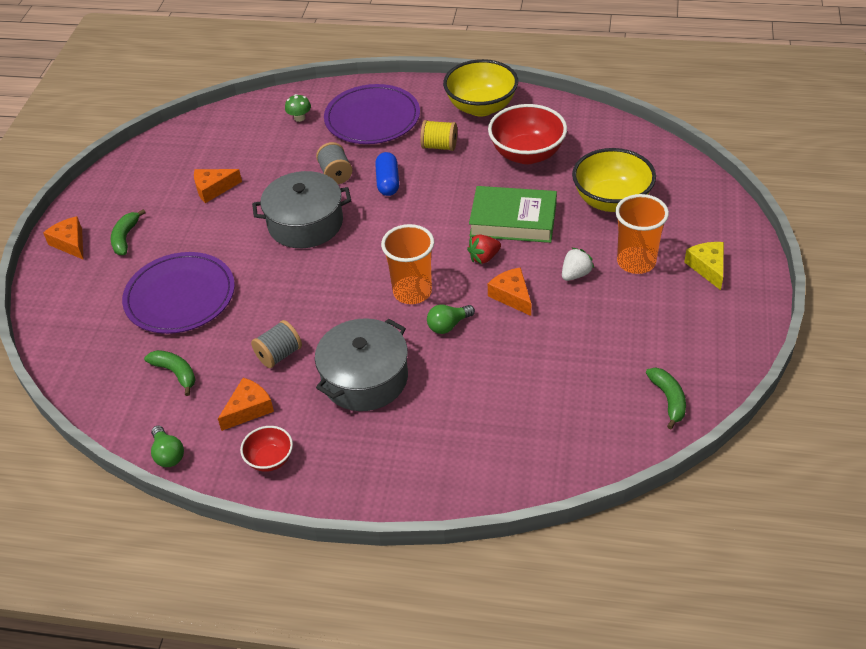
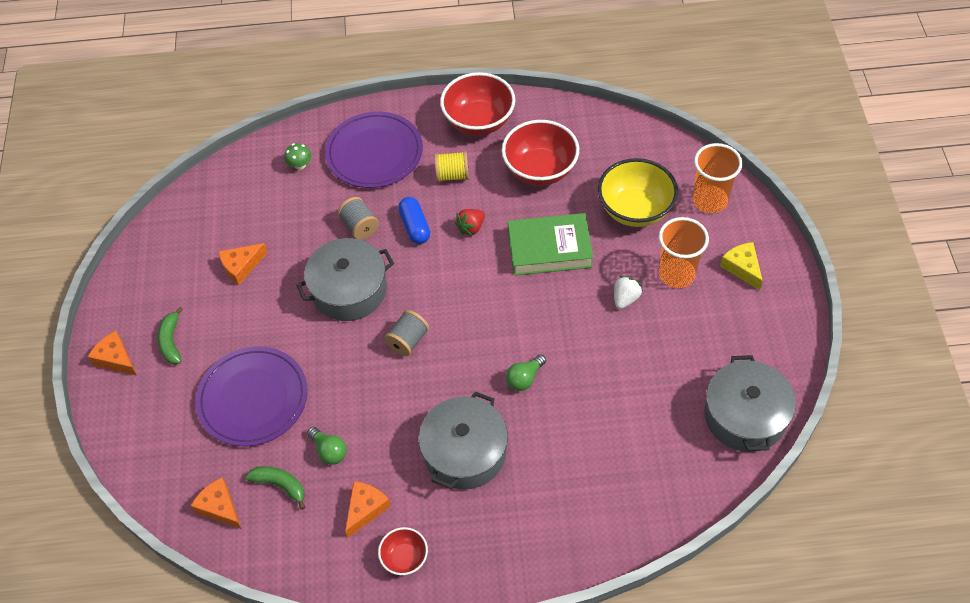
camera: 15 degrees left, 10 degrees up
green light bulb [151,425,184,467] -> green light bulb moved to [307,427,347,465]
grey spool [251,320,302,368] -> grey spool moved to [384,310,429,356]
orange cup [381,224,434,304] -> orange cup moved to [693,143,742,213]
yellow bowl [443,59,518,116] -> red bowl [440,72,515,136]
red strawberry [467,234,501,264] -> red strawberry moved to [455,209,485,236]
orange cheese [488,267,531,316] -> orange cheese moved to [190,478,242,529]
green banana [646,367,686,429] -> grey pot [704,355,796,452]

